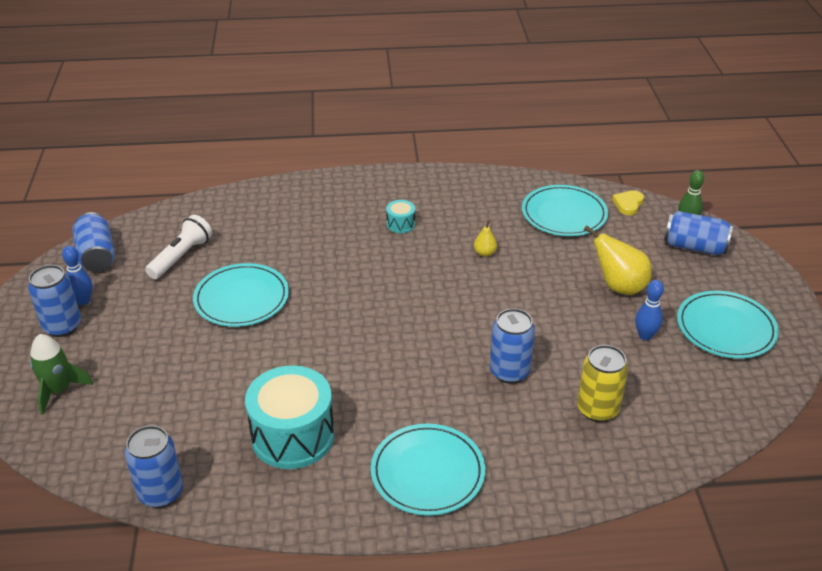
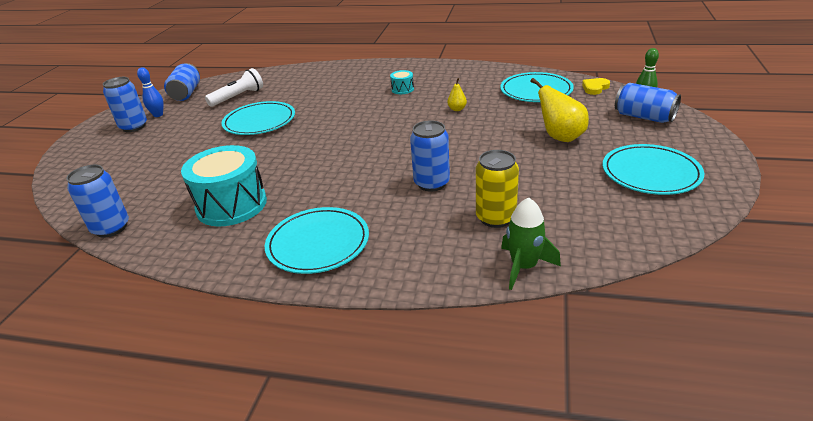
camera: 20 degrees right, 5 degrees down
green rocket [30,334,93,415] -> green rocket moved to [501,197,561,290]
blue bowling pin [635,280,664,340] -> none

